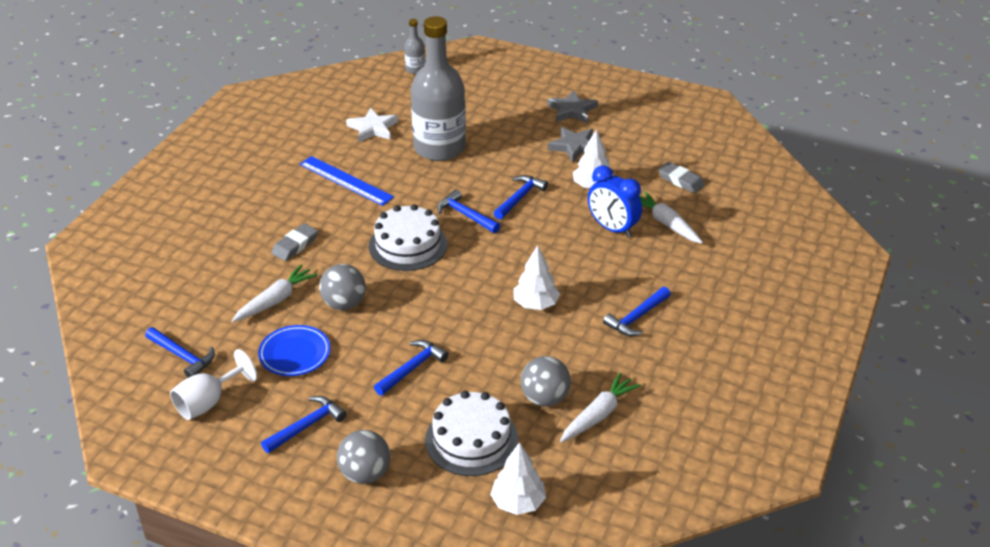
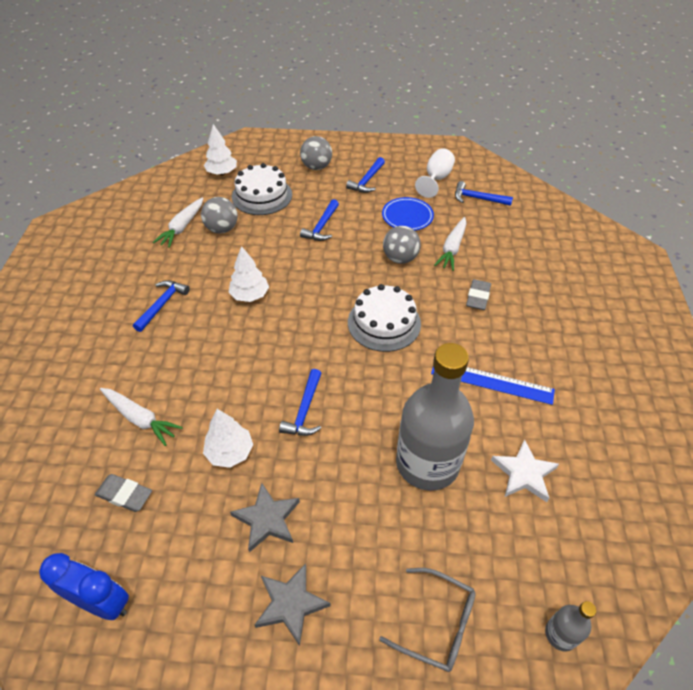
camera: 160 degrees right, 10 degrees up
blue hammer [437,189,500,233] -> none
blue clock [588,165,642,237] -> blue clock moved to [39,553,129,620]
none -> grey glasses [379,568,476,672]

